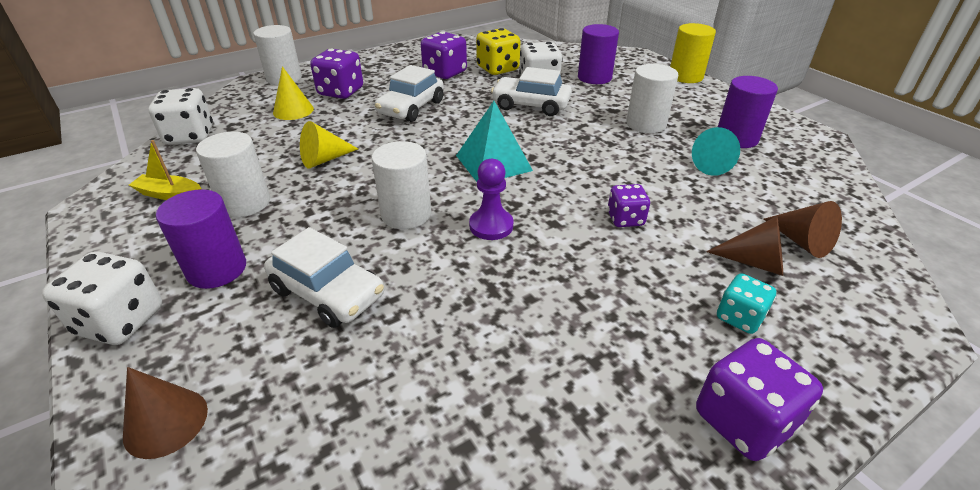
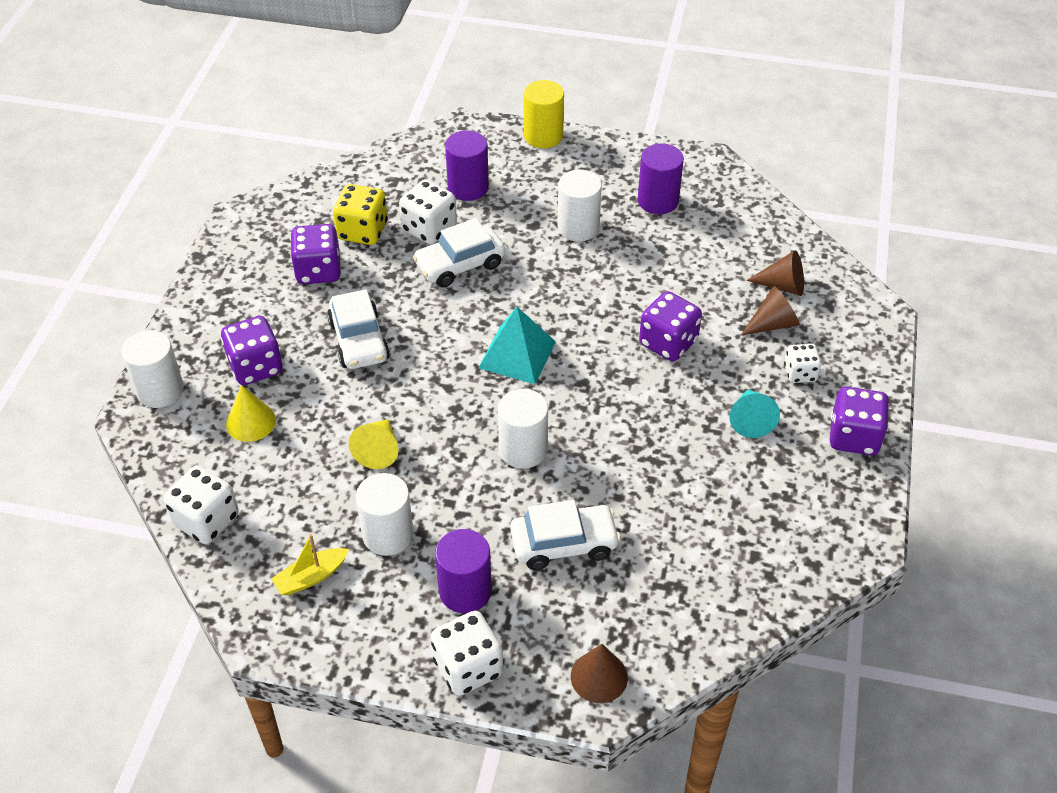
camera: 45 degrees left, 10 degrees up
purple pawn [469,159,513,240] -> none
purple dice [607,184,650,227] -> purple dice [639,291,702,361], size x1.61
turquoise cone [692,127,740,176] -> turquoise cone moved to [729,389,780,438]
turquoise dice [717,273,776,334] -> white dice [784,344,821,383]

